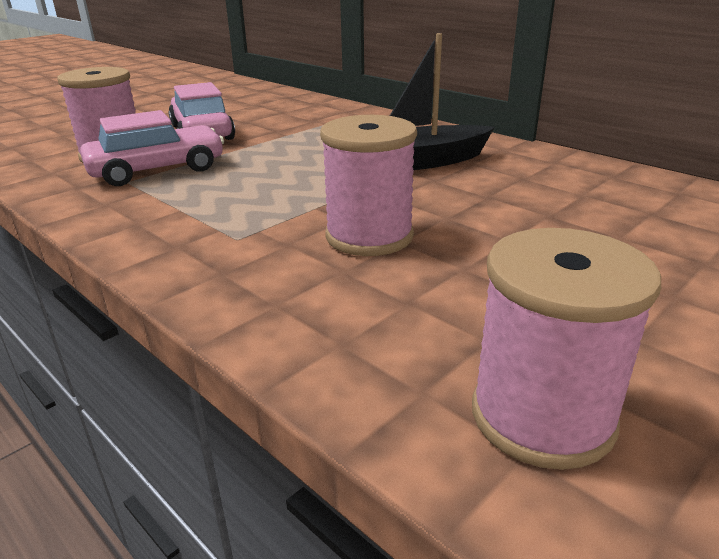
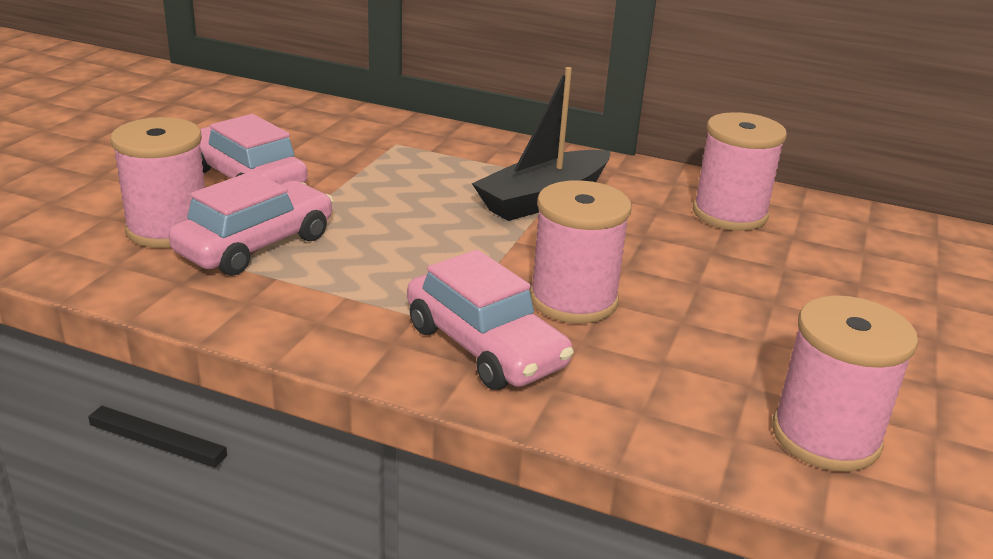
camera: 25 degrees left, 0 degrees up
none -> pink car [407,250,574,390]
none -> pink spool [693,112,787,231]

